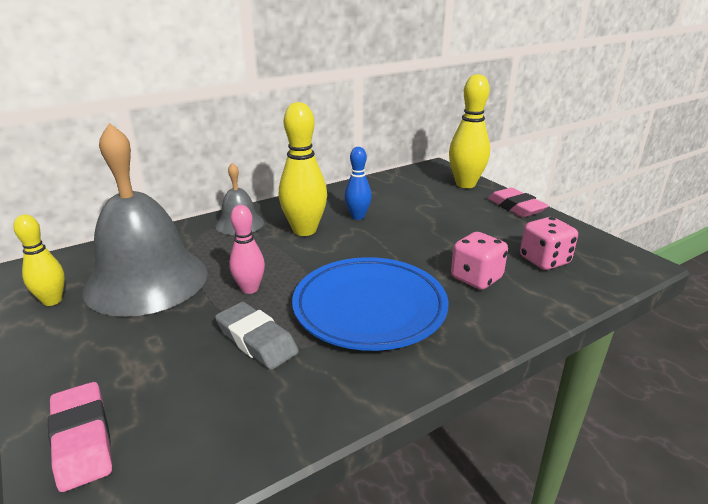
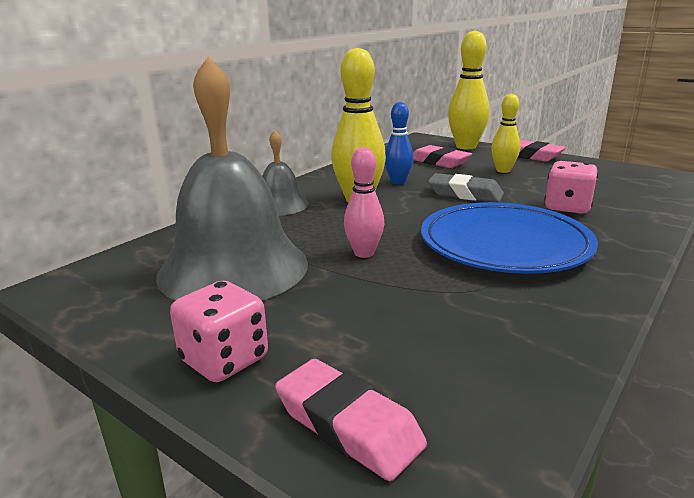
camera: 20 degrees left, 5 degrees down
yellow bowling pin [13,215,65,306] -> yellow bowling pin moved to [491,94,520,173]
grey eraser [215,302,299,370] -> grey eraser moved to [428,173,504,202]
pink dice [520,217,578,270] -> pink dice moved to [170,281,268,382]
none -> pink eraser [413,145,472,168]

